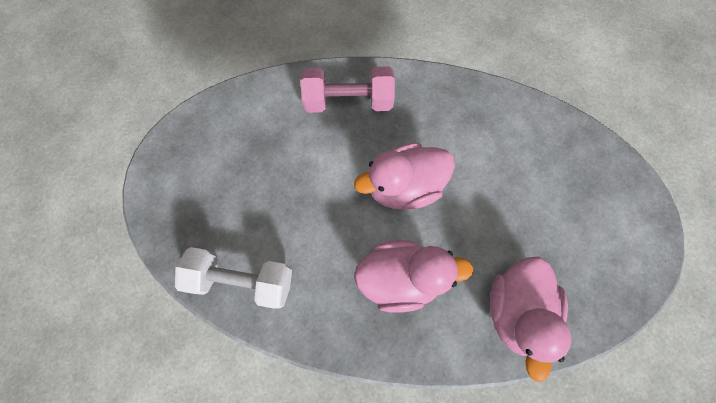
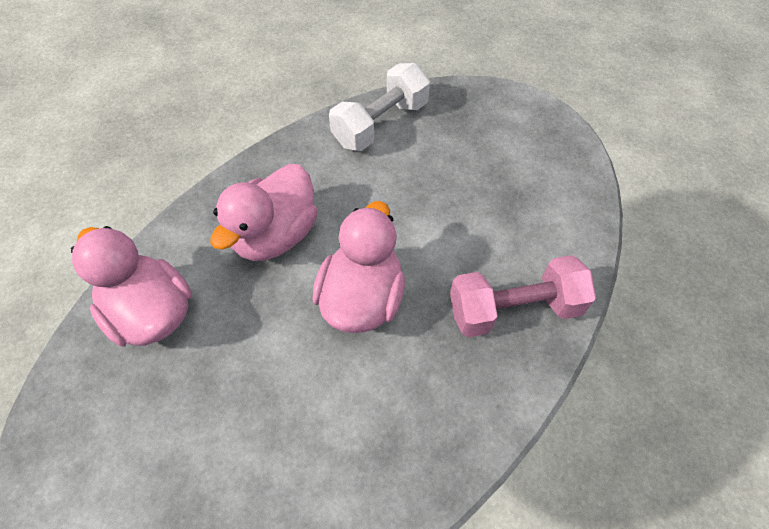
camera: 125 degrees right, 15 degrees down
pink dumbbell [301,66,395,113] -> pink dumbbell turned 45 degrees clockwise [450,255,596,337]

